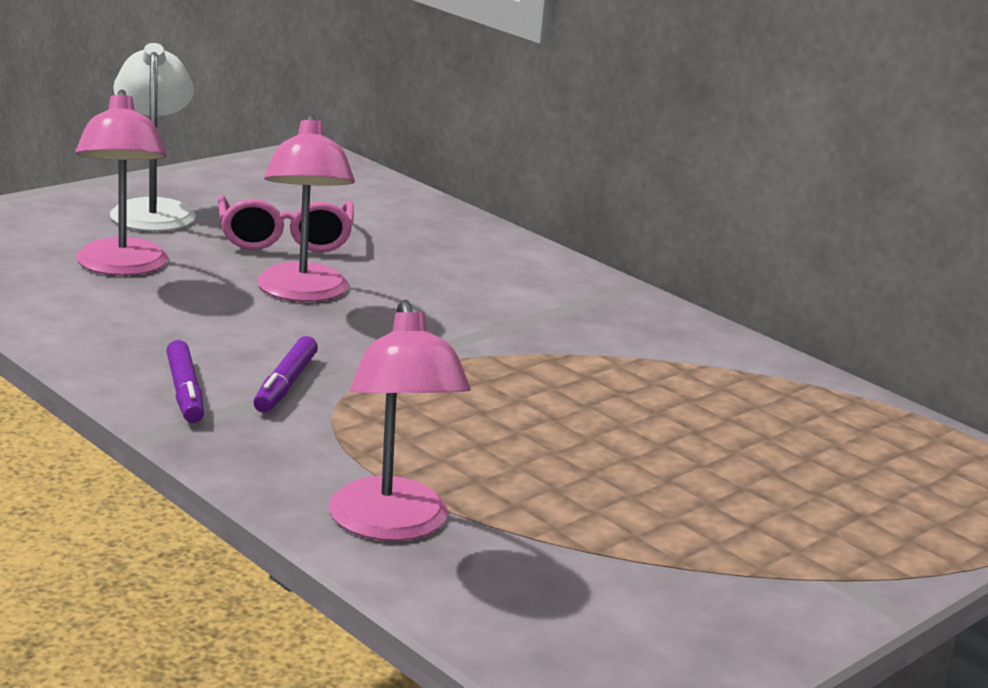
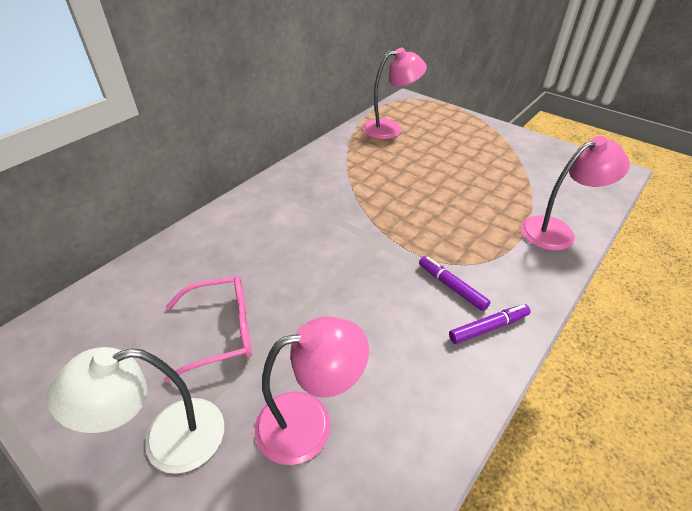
camera: 95 degrees left, 20 degrees up
purple marker [253,336,318,413] -> purple marker turned 135 degrees counterclockwise [419,256,491,311]
pink lamp [257,114,355,302] -> pink lamp moved to [363,48,427,139]

